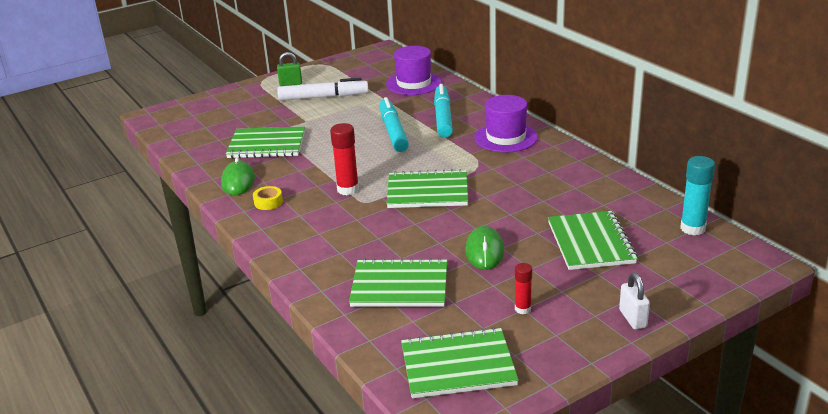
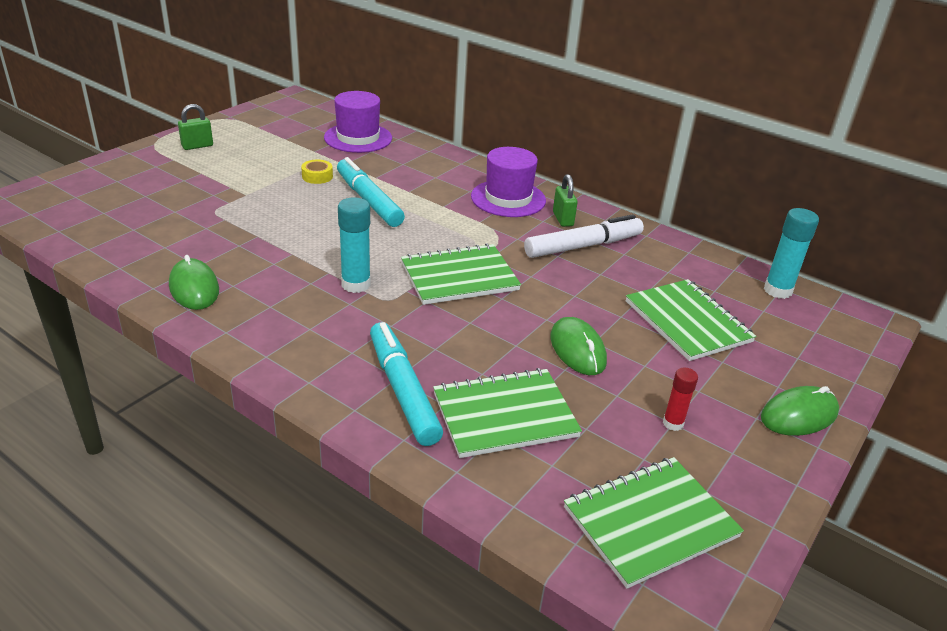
camera: 25 degrees left, 5 degrees up
green notebook [226,126,305,159] -> none
yellow tape [253,186,283,210] -> yellow tape moved to [301,160,333,184]
white marker [277,78,368,101] -> white marker moved to [524,214,644,258]
red glue stick [330,123,359,195] -> turquoise glue stick [338,197,371,293]
turquoise marker [434,84,453,138] -> turquoise marker moved to [370,322,443,446]
white padlock [619,272,650,329] -> green mouse [761,386,839,436]
none -> green padlock [553,174,578,227]

